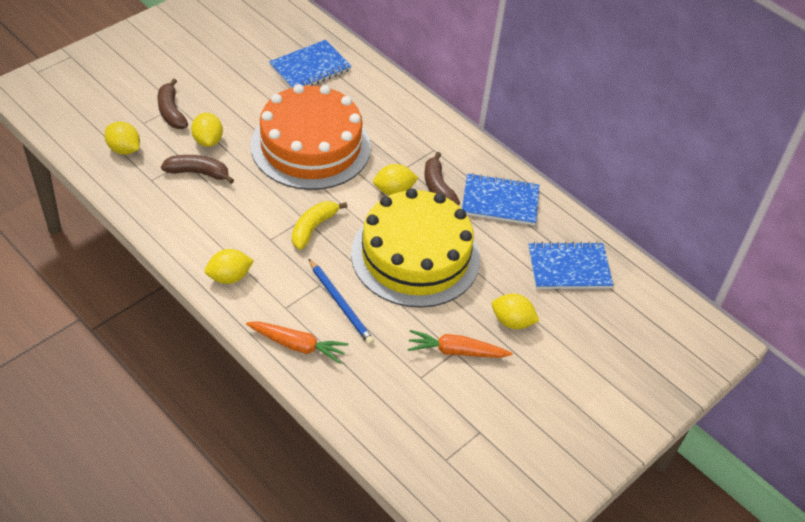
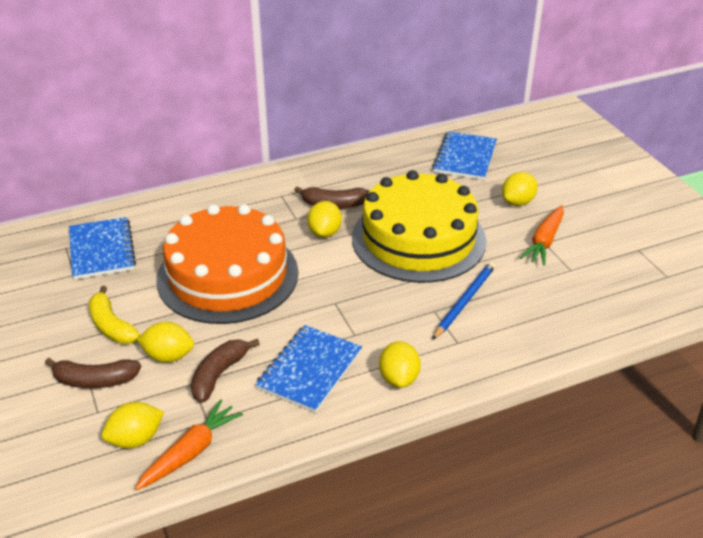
camera: 65 degrees left, 10 degrees down
orange carrot [246,321,349,364] -> orange carrot moved to [135,400,243,490]
yellow banana [292,201,347,250] -> yellow banana moved to [89,286,140,344]
blue pencil [308,258,374,345] -> blue pencil turned 45 degrees counterclockwise [432,262,496,340]
blue notebook [462,173,539,225] -> blue notebook moved to [255,325,362,413]

